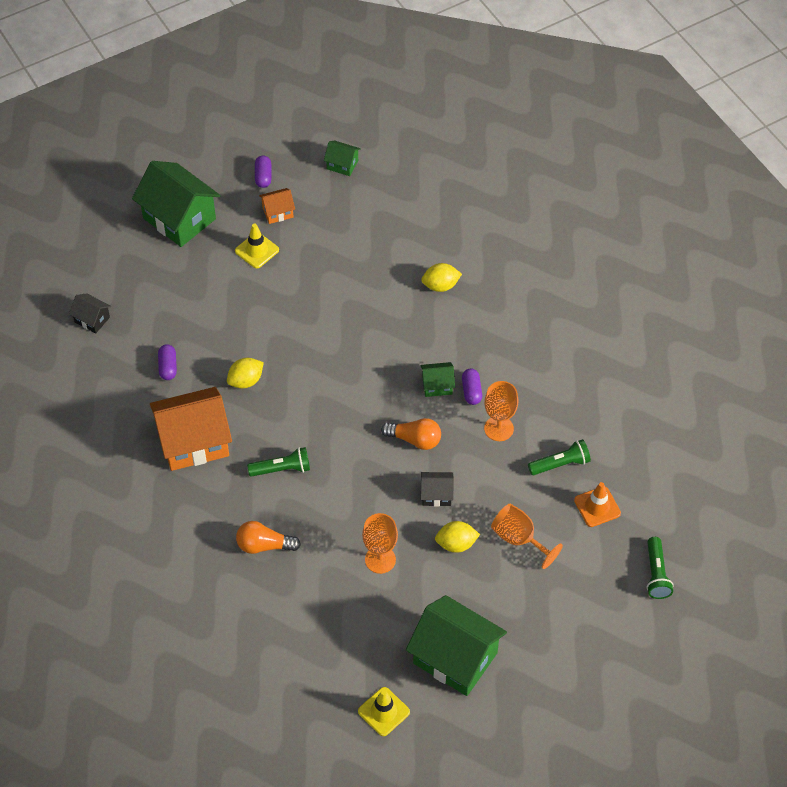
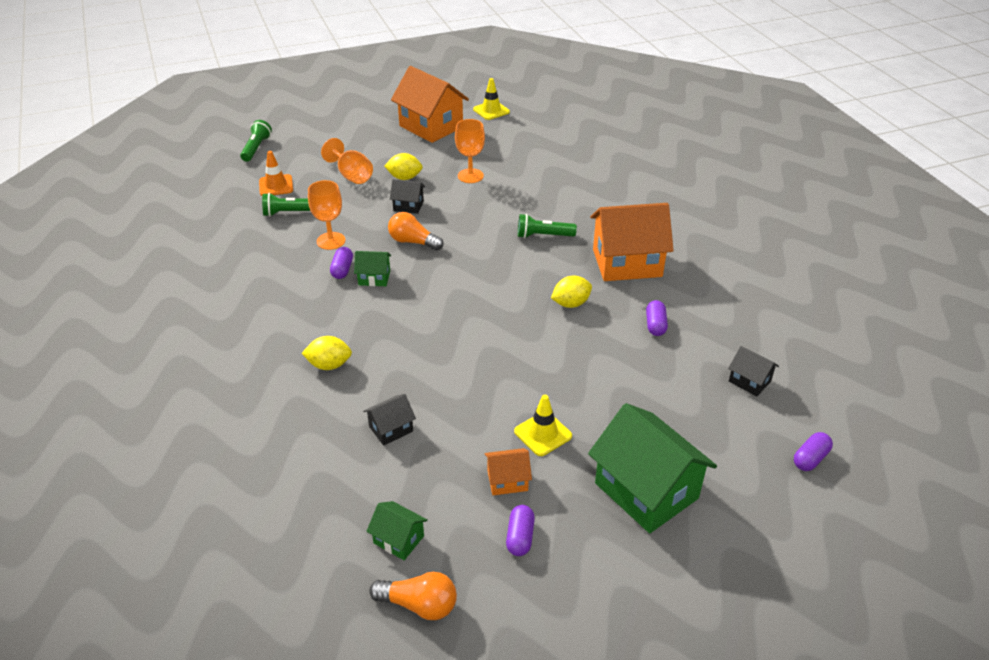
camera: 170 degrees left, 15 degrees down
orange light bulb [236,521,301,554] -> orange light bulb moved to [369,572,457,620]
green house [406,595,507,696] -> orange house [391,66,469,143]
none -> black house [363,394,416,446]
none -> purple capsule [794,432,833,471]

